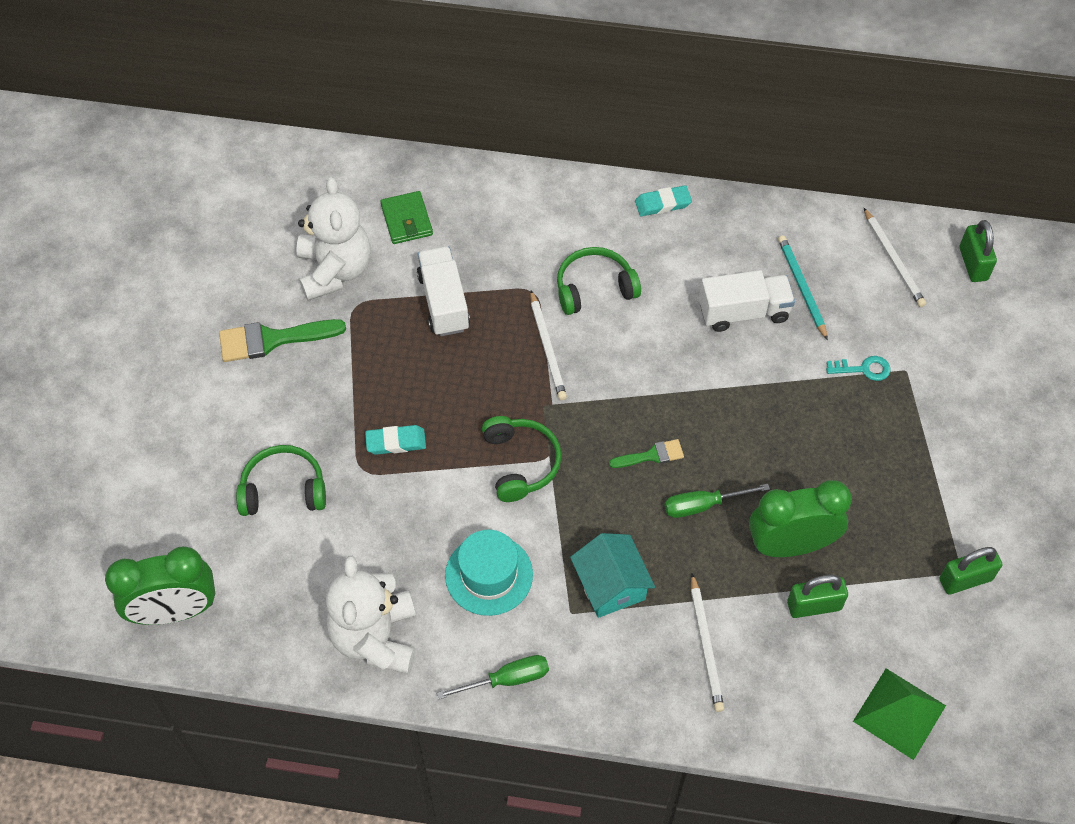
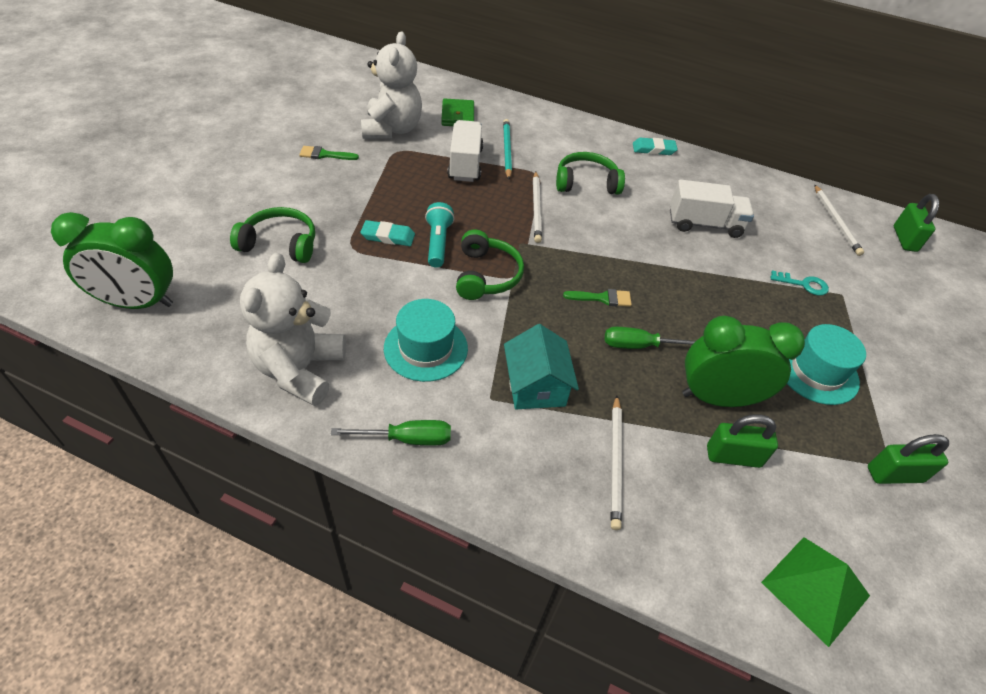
camera: 10 degrees right, 10 degrees down
green brush [219,319,346,362] -> green brush [299,146,359,160], size x0.57
turquoise pencil [778,235,828,341] -> turquoise pencil moved to [503,119,512,179]
none -> turquoise flashlight [425,202,454,268]
none -> turquoise hat [787,324,866,405]

